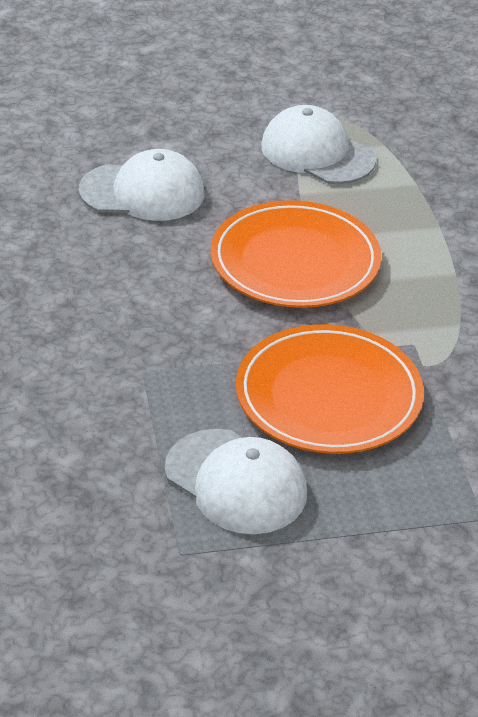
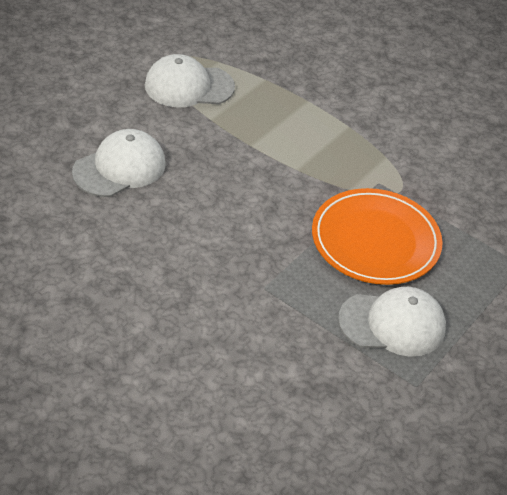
camera: 45 degrees left, 5 degrees up
orange plate [211,200,382,308] -> none

